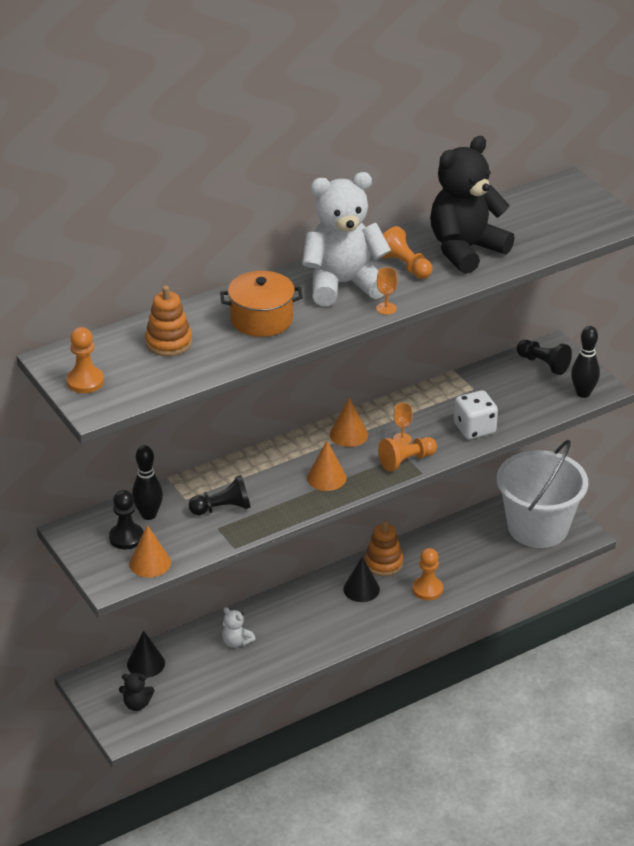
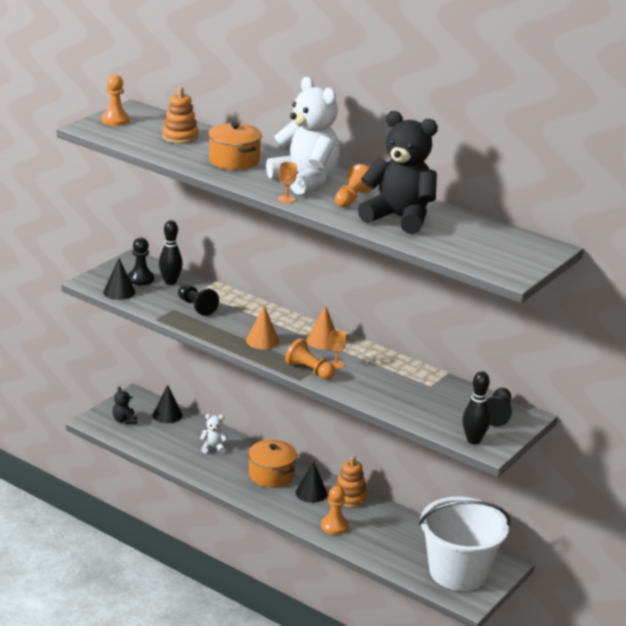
camera: 65 degrees right, 10 degrees down
orange cone [129,525,171,578] -> black cone [103,258,135,300]
white teddy bear [222,607,255,648] -> white teddy bear turned 75 degrees clockwise [200,414,228,454]
white dice [454,390,498,439] -> none
none -> orange pot [248,440,297,488]

